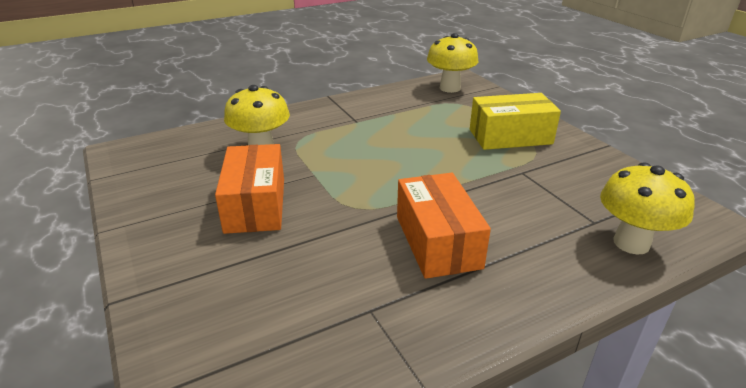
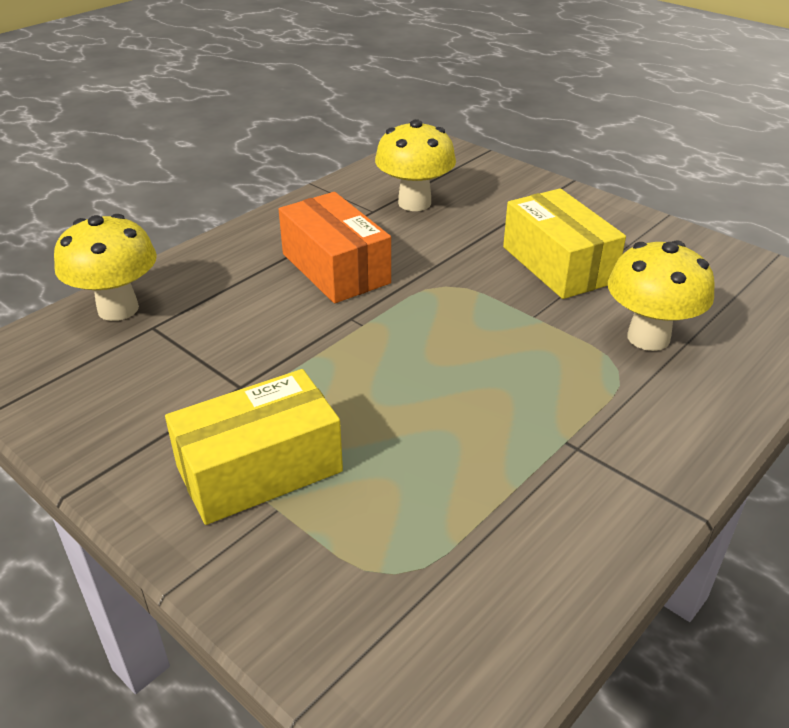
camera: 160 degrees right, 5 degrees up
orange box [215,144,284,234] -> yellow box [503,188,626,299]
yellow mushroom [427,33,479,93] -> yellow mushroom moved to [375,119,456,211]

